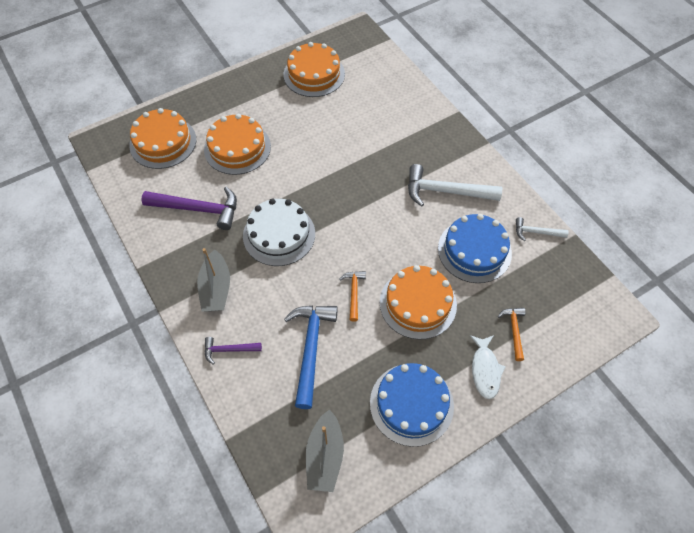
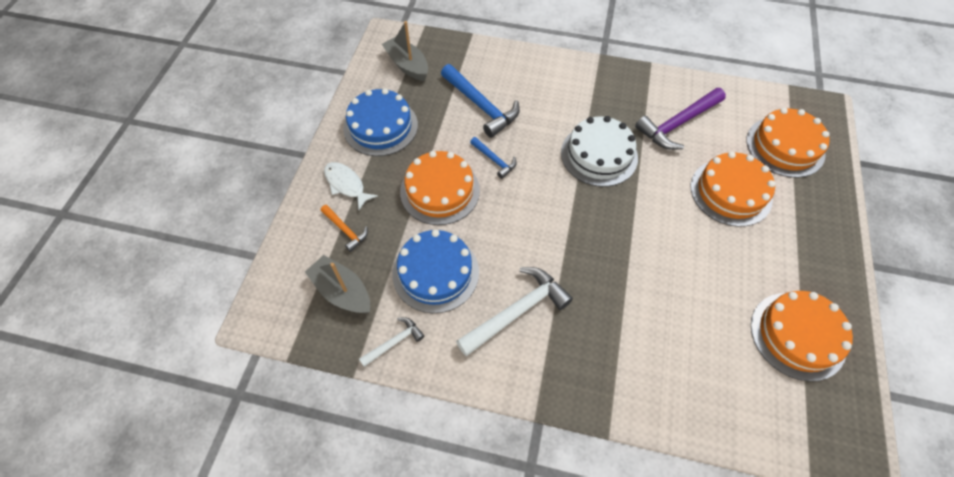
camera: 135 degrees right, 0 degrees up
grey boat [197,248,230,312] -> grey boat moved to [305,255,370,313]
purple hammer [205,337,262,365] -> none
orange hammer [339,271,366,322] -> blue hammer [470,137,517,179]

